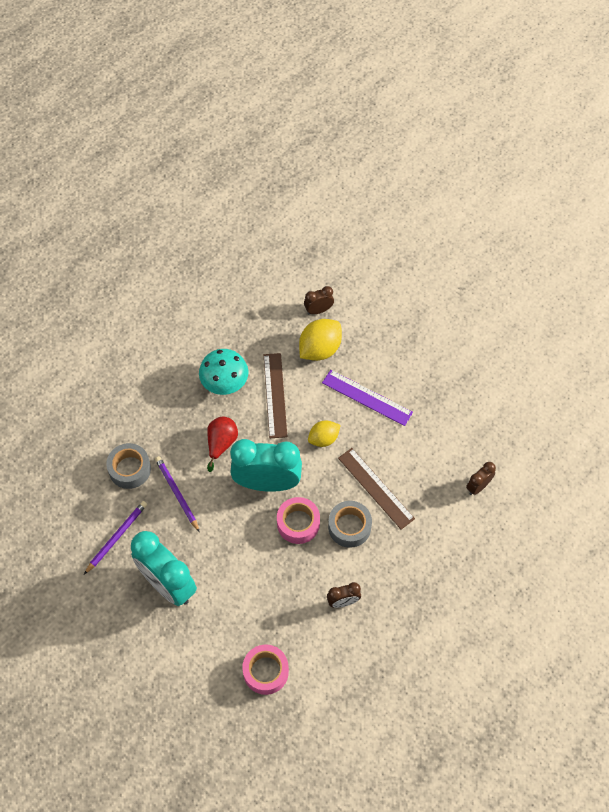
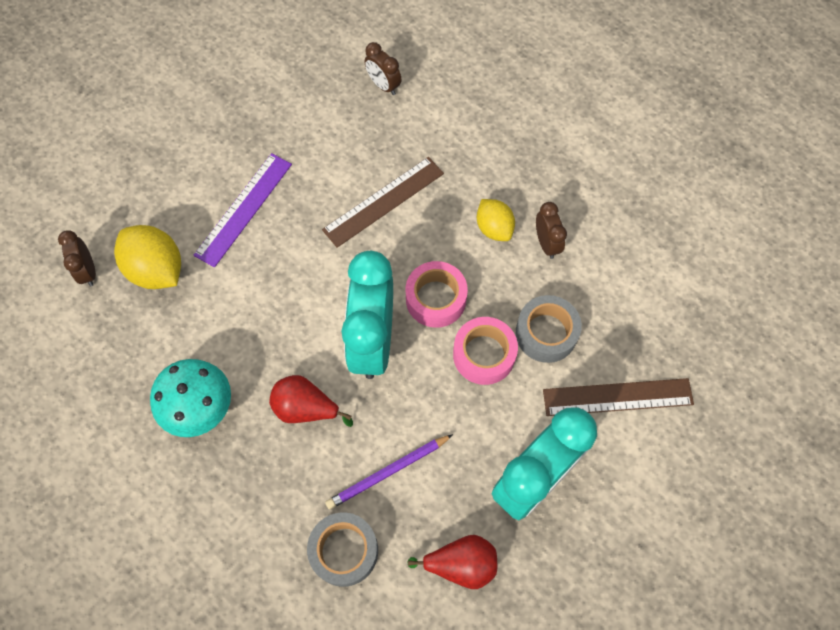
camera: 90 degrees left, 5 degrees up
purple pencil [84,501,147,574] -> red pear [407,535,497,589]
pink tape [242,645,289,695] -> pink tape moved to [453,317,518,385]
brown ruler [264,353,287,438] -> brown ruler moved to [543,378,694,416]
yellow lemon [308,420,341,447] -> yellow lemon moved to [477,199,515,241]
grey tape [328,501,372,548] -> grey tape moved to [516,295,582,363]

